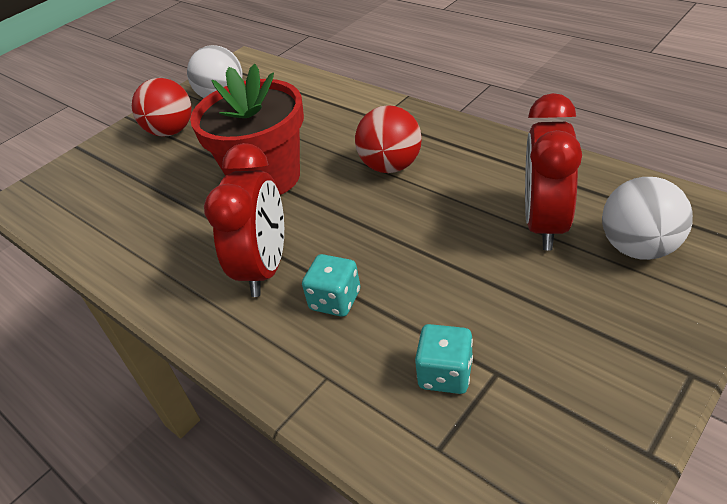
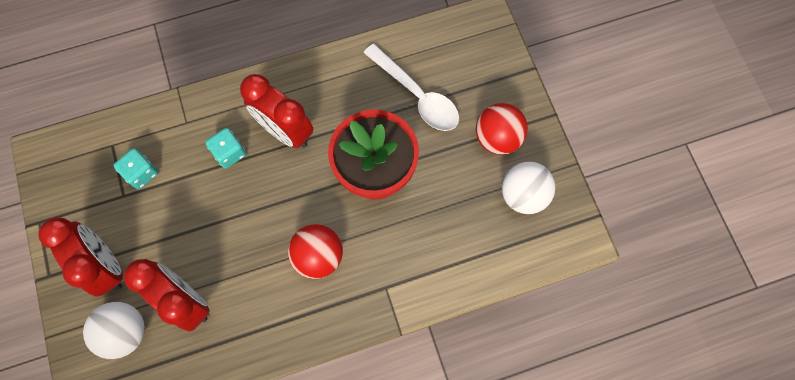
camera: 115 degrees right, 30 degrees up
none -> red clock [38,217,123,297]
none -> white spoon [364,44,459,131]

